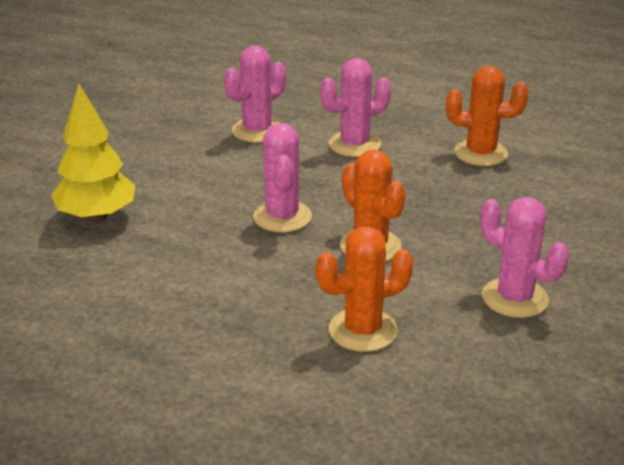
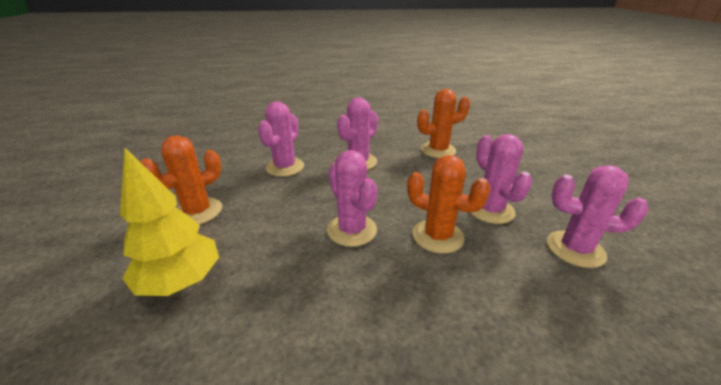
camera: 25 degrees left, 0 degrees up
orange cactus [316,227,413,352] -> orange cactus moved to [141,135,222,224]
none -> pink cactus [471,134,532,224]

